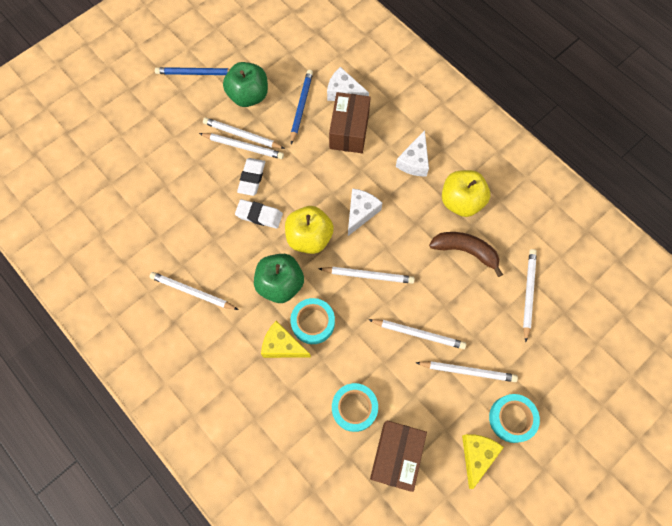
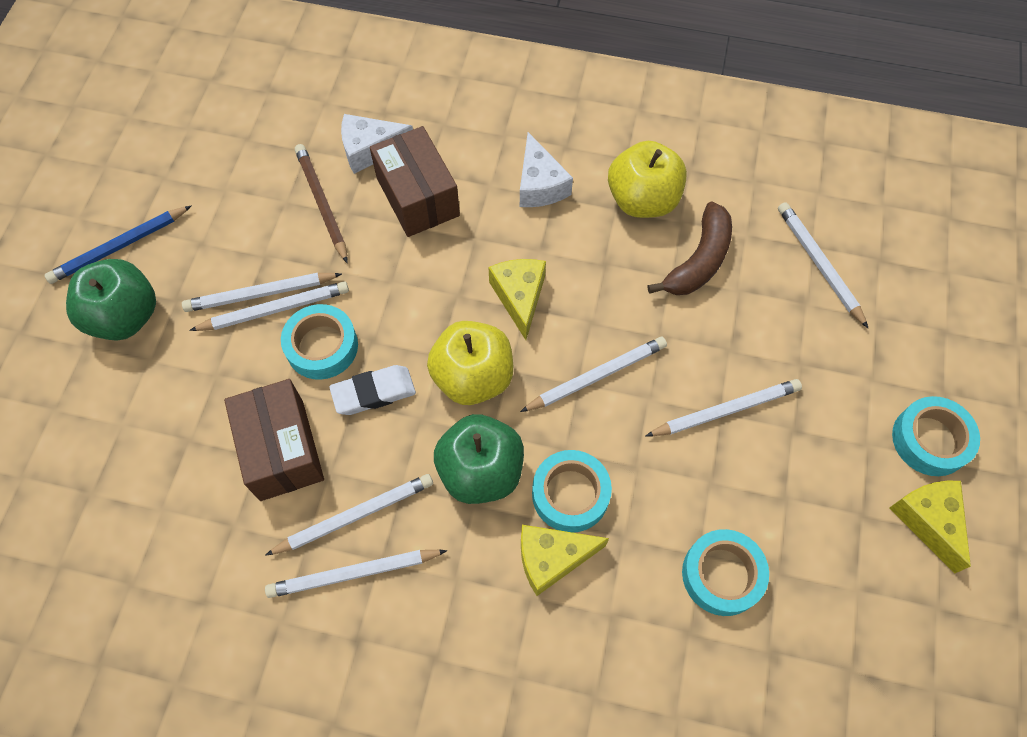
camera: 35 degrees left, 5 degrees down
green apple [223,62,268,107] -> green apple moved to [66,259,156,341]
white eraser [237,158,265,196] -> turquoise tape [281,304,358,380]
blue pencil [291,70,313,144] -> brown pencil [295,144,348,263]
white cheese [348,189,382,236] -> yellow cheese [488,259,546,340]
brown box [370,420,427,492] -> brown box moved to [224,379,324,501]
white pencil [415,361,518,382] -> white pencil moved to [265,474,433,556]
brown banana [429,232,503,277] -> brown banana turned 135 degrees clockwise [648,201,732,295]

